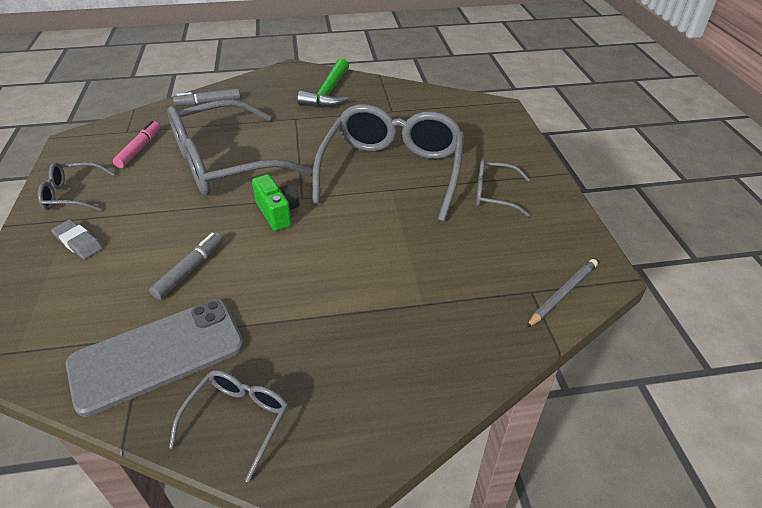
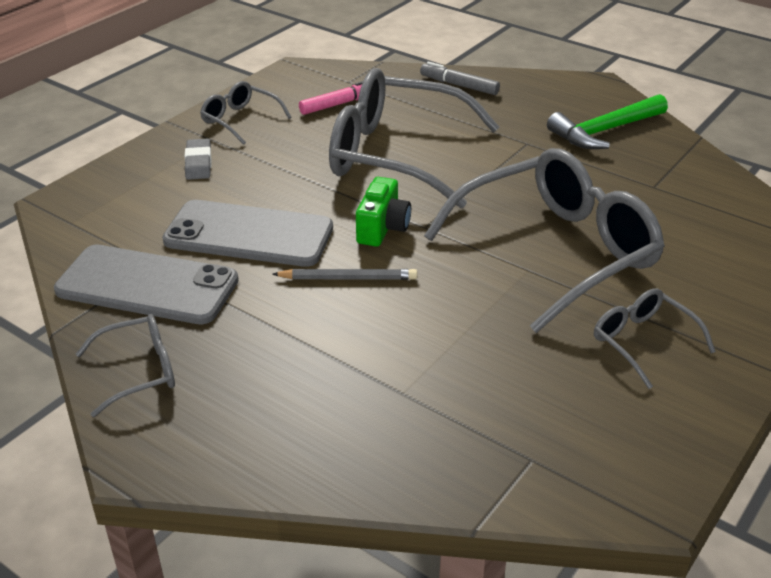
camera: 45 degrees right, 5 degrees down
grey marker [149,232,223,300] -> grey phone [162,200,333,267]
grey pencil [526,259,598,328] -> grey pencil moved to [272,269,417,280]

